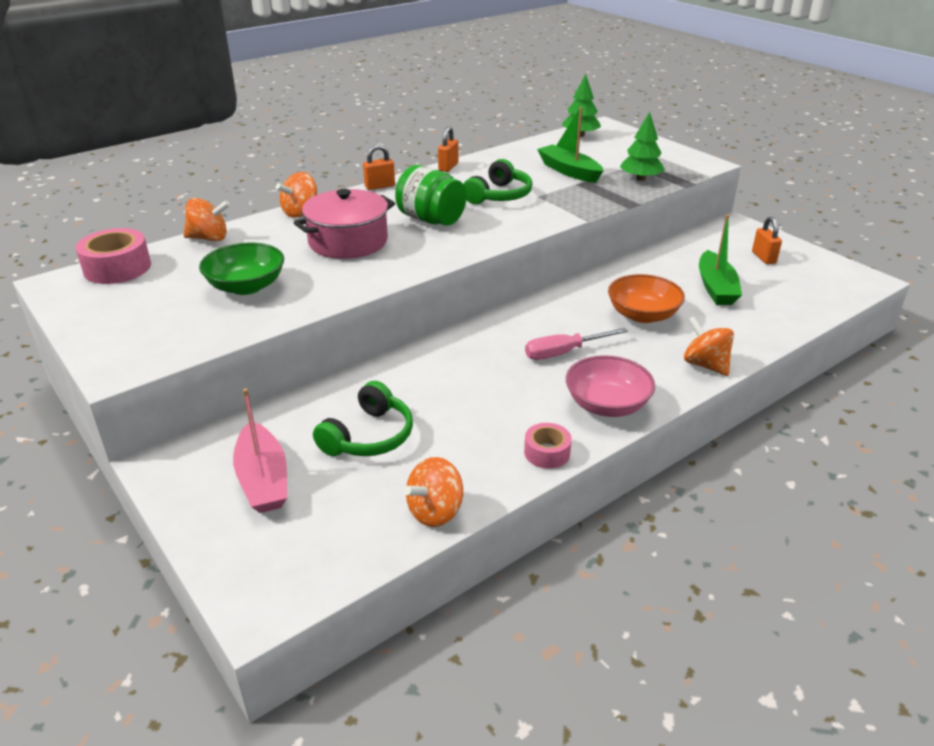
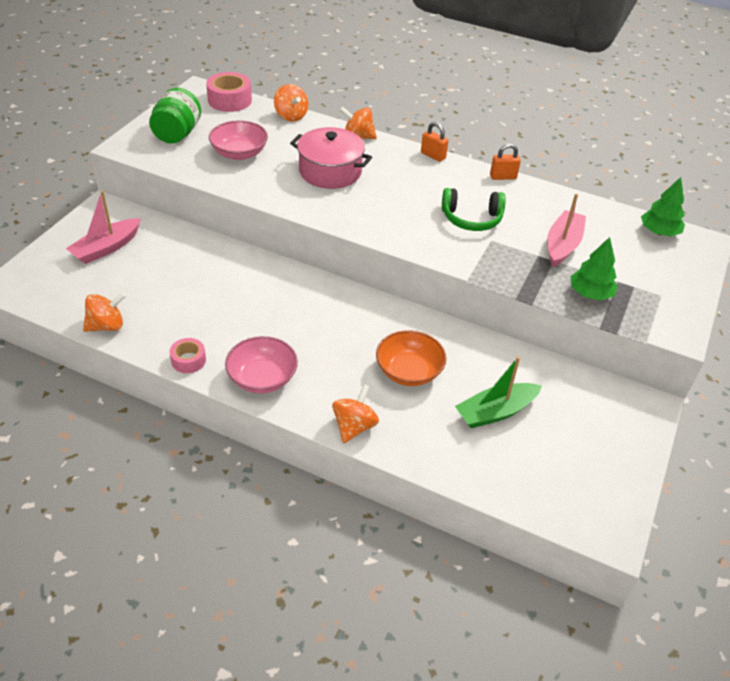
camera: 60 degrees right, 10 degrees up
green bowl [199,242,284,295] -> pink bowl [209,120,268,160]
green headphones [313,381,413,456] -> none
green jar [395,165,467,226] -> green jar moved to [149,88,201,143]
orange spinning top [404,457,463,527] -> orange spinning top turned 135 degrees clockwise [83,292,126,332]
pink screwdriver [525,328,628,360] -> none
green boat [537,107,603,183] -> pink boat [547,193,586,267]
orange padlock [752,217,782,264] -> none

